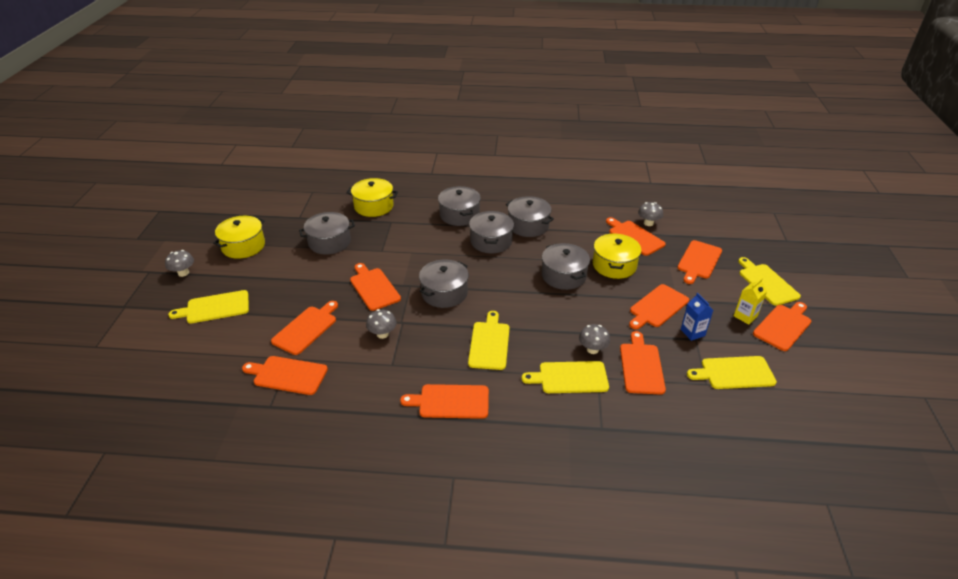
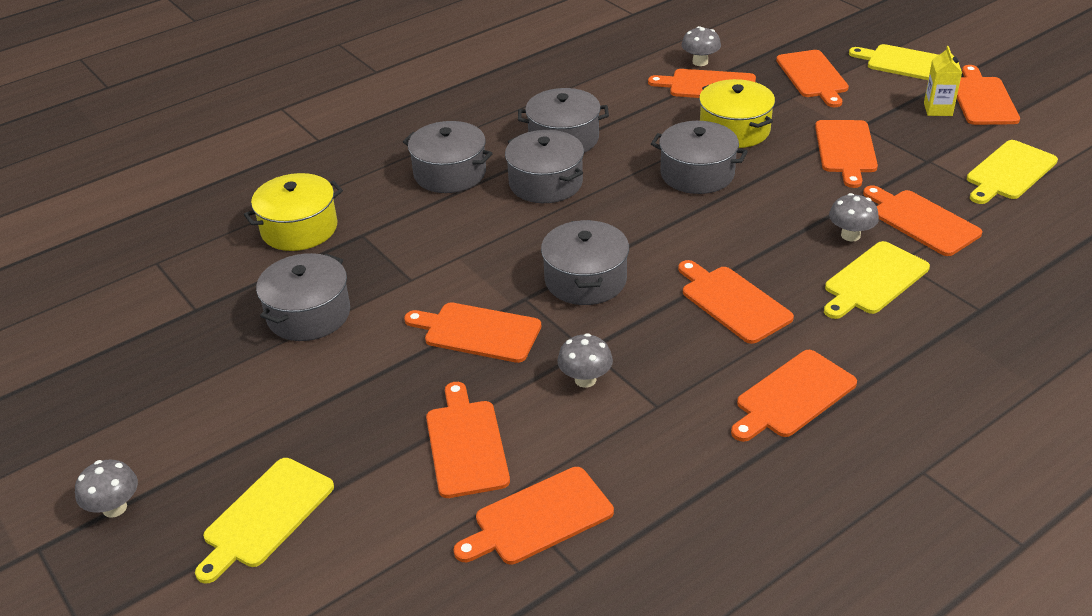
camera: 40 degrees left, 0 degrees up
yellow pot [213,216,265,259] -> none
yellow cutting board [468,311,510,370] -> orange cutting board [678,260,794,344]
blue carton [681,293,713,341] -> none

